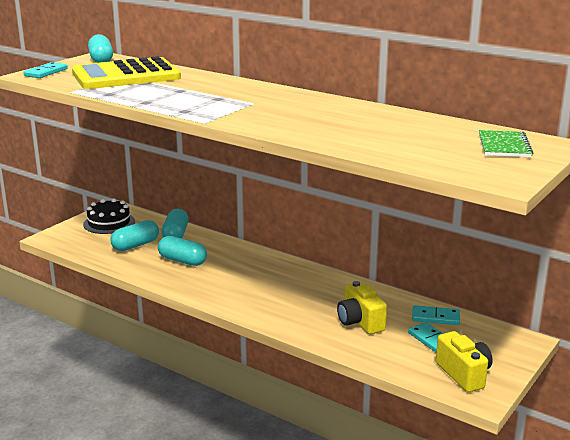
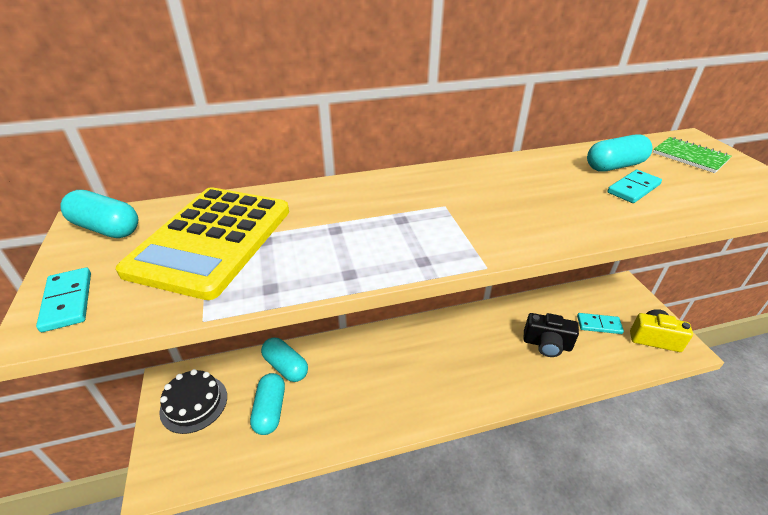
camera: 50 degrees left, 15 degrees up
turquoise capsule [158,236,207,266] -> turquoise capsule moved to [587,134,652,171]
yellow camera [337,281,387,334] -> black camera [524,313,579,357]
turquoise domino [412,305,460,325] -> turquoise domino moved to [607,170,662,203]

